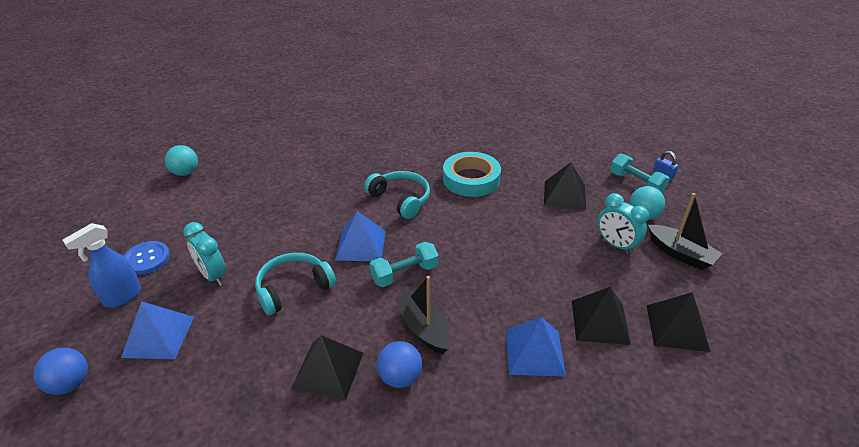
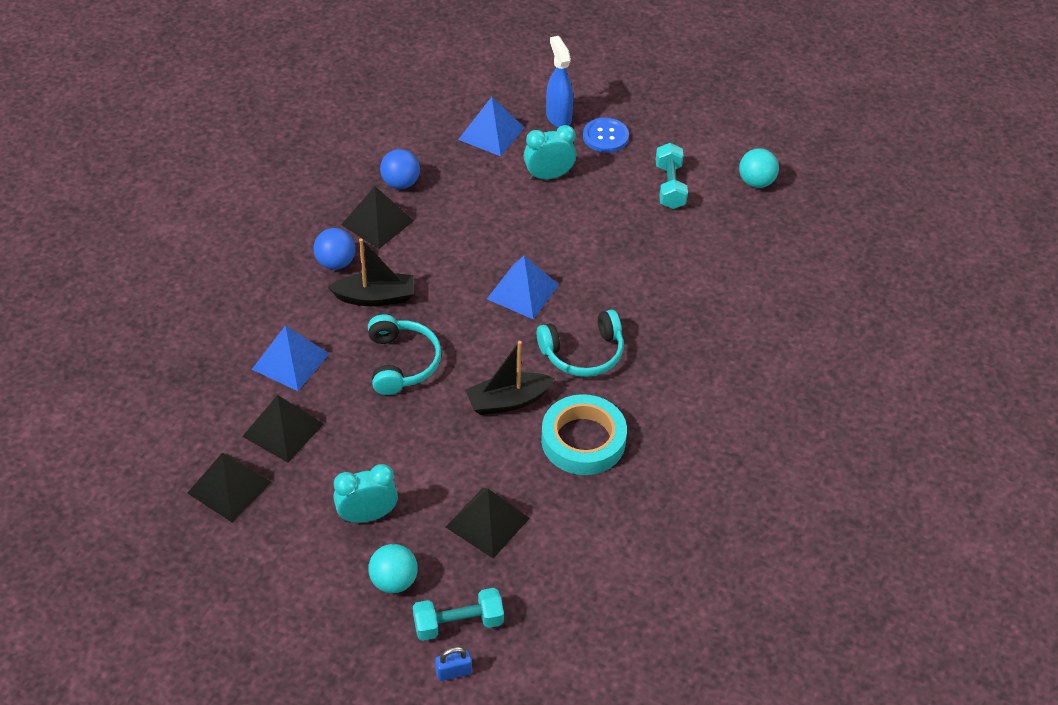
camera: 115 degrees right, 10 degrees up
blue ball [33,348,88,395] -> blue ball moved to [380,149,420,189]
turquoise headphones [255,253,336,315] -> turquoise headphones moved to [368,314,441,395]
turquoise dumbbell [370,242,438,287] -> turquoise dumbbell moved to [656,143,688,209]
black boat [648,193,722,270] -> black boat moved to [465,341,555,415]

